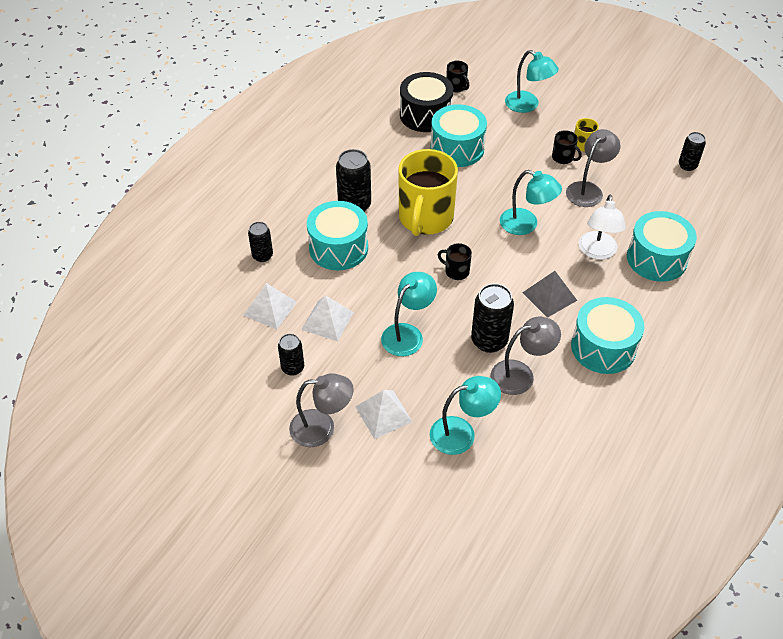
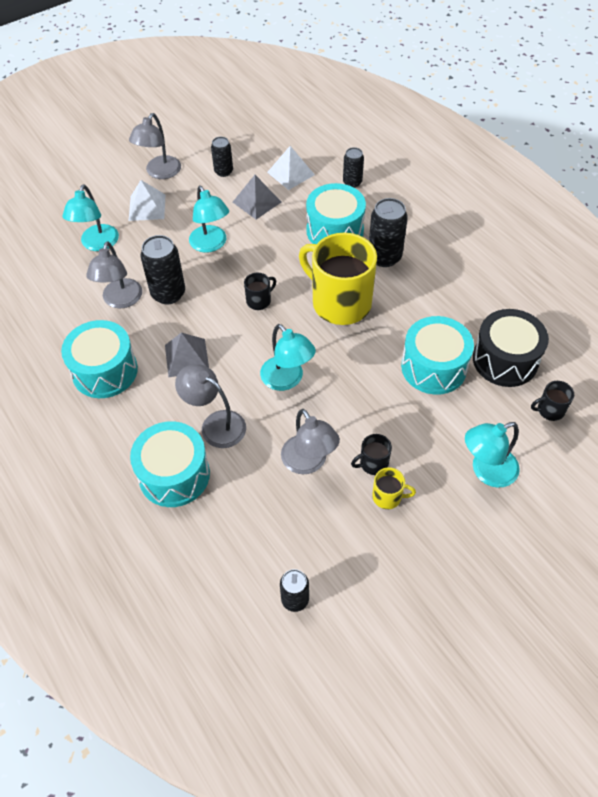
camera: 115 degrees right, 5 degrees up
white pyramid [301,295,354,341] -> grey pyramid [233,175,281,219]
turquoise lamp [500,170,562,235] -> turquoise lamp turned 90 degrees counterclockwise [260,324,316,391]
white lamp [579,194,626,260] -> grey lamp [175,364,246,448]

